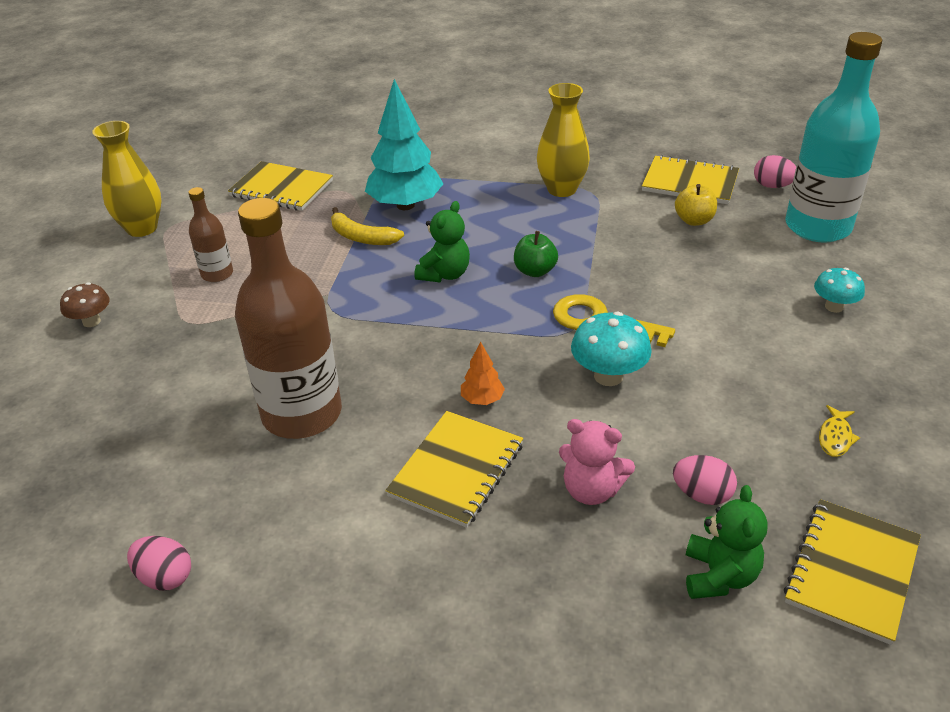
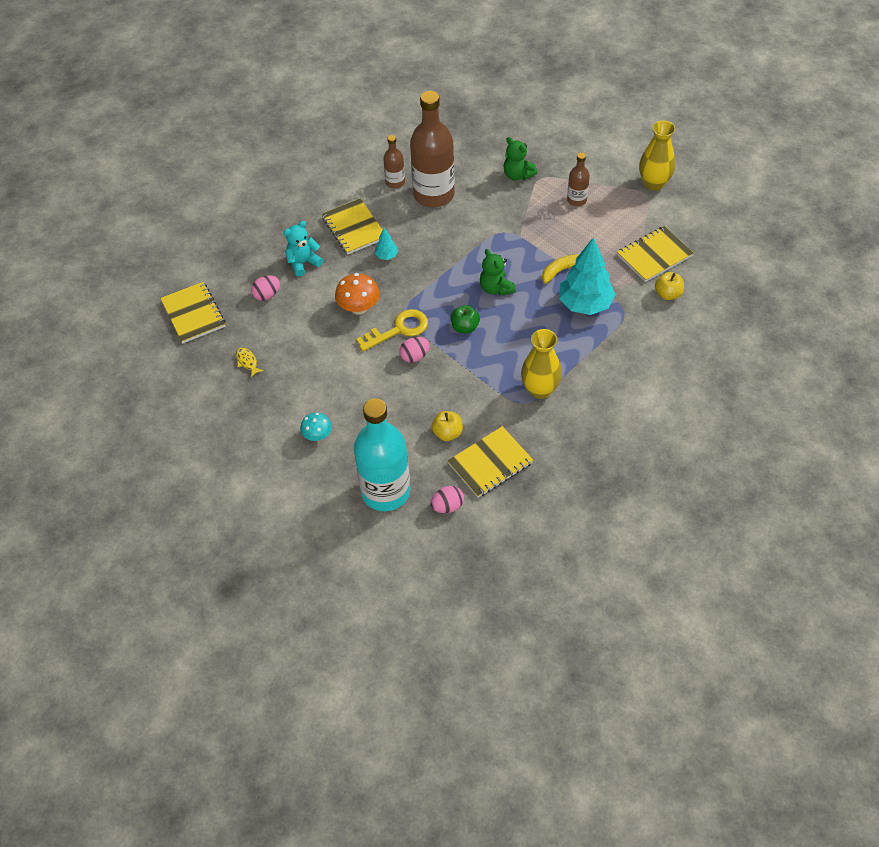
camera: 125 degrees right, 15 degrees up
brown mushroom [60,282,110,327] -> none
pink egg [127,536,191,591] -> pink egg moved to [399,337,430,363]
orange tree [461,342,505,405] -> turquoise tree [375,228,398,260]
pink teddy bear [559,419,635,505] -> turquoise teddy bear [283,221,323,277]
turquoise mushroom [571,312,652,386] -> orange mushroom [335,273,380,315]
green teddy bear [686,485,768,599] -> green teddy bear moved to [504,137,538,181]
none -> brown bottle [383,135,405,188]
none -> yellow apple [655,272,684,300]

